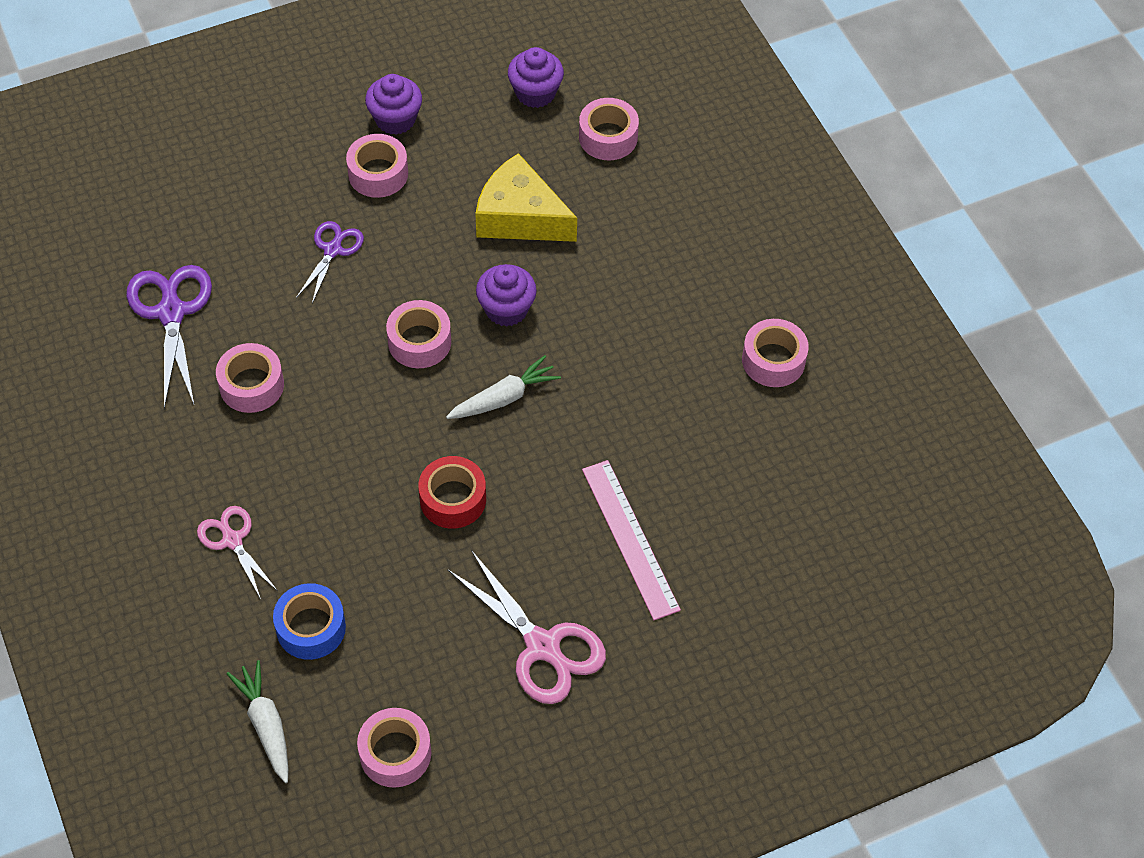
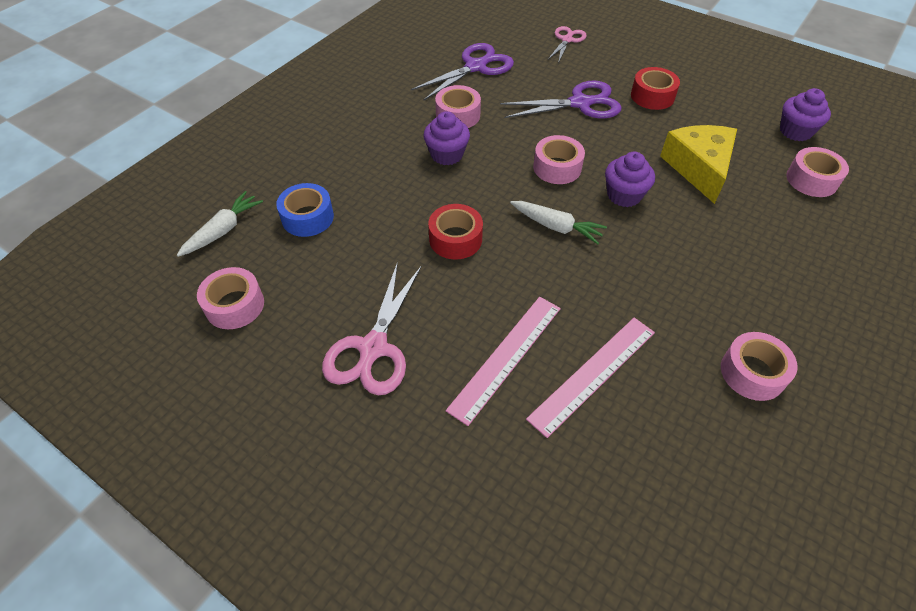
camera: 60 degrees right, 5 degrees down
pink scissors [197,506,278,599] -> pink scissors moved to [548,26,587,63]
purple scissors [296,221,364,304] -> purple scissors [500,80,622,118], size x1.65
pink tape [346,134,408,198] -> red tape [631,67,680,110]
purple cupcake [365,74,422,135] -> purple cupcake moved to [423,111,470,165]
none -> pink ruler [526,318,655,438]

